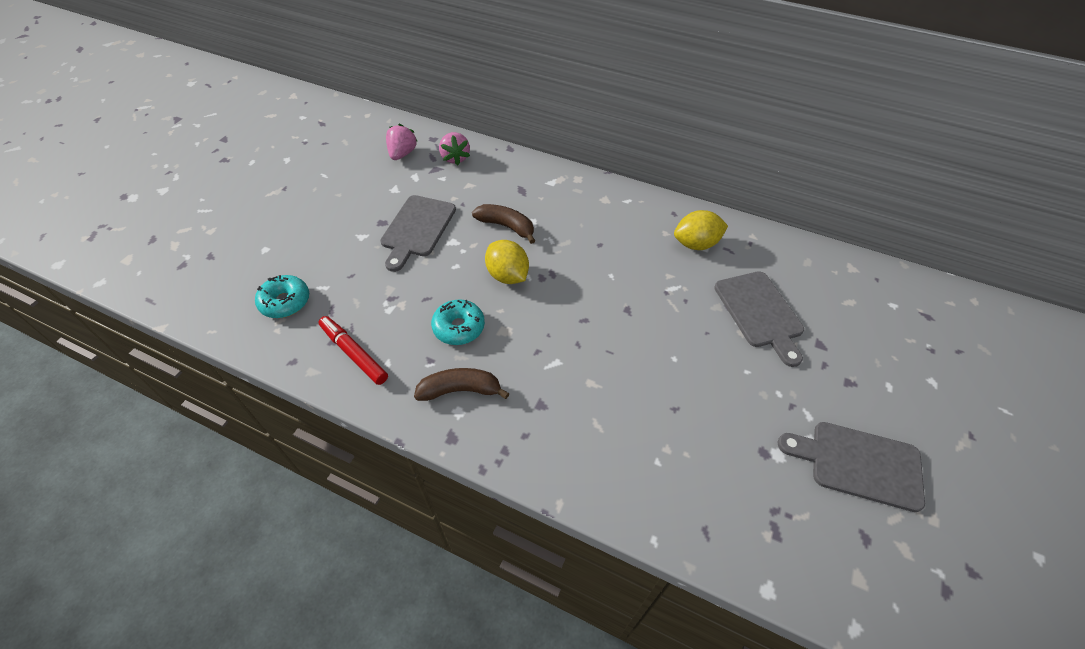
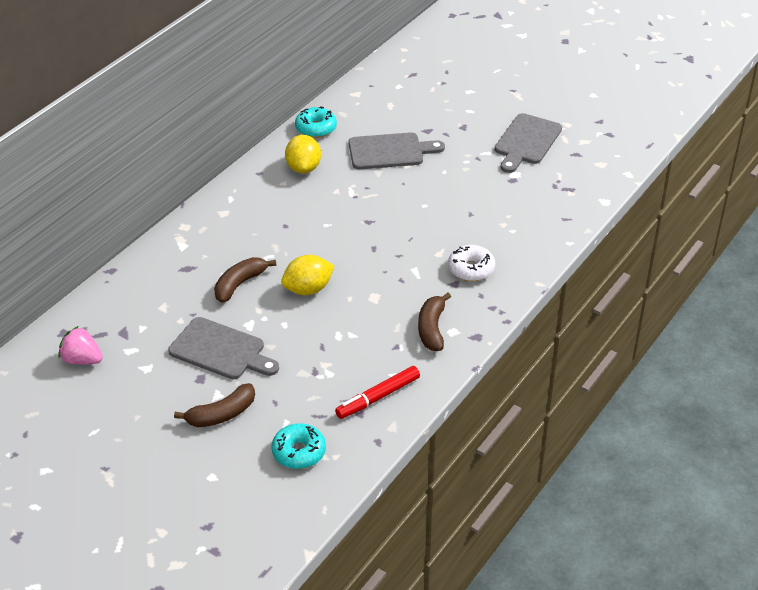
camera: 80 degrees left, 10 degrees down
turquoise donut [431,299,485,345] -> turquoise donut moved to [295,106,337,138]
pink strawberry [439,132,470,165] -> none
none -> brown banana [174,383,255,427]
none -> white donut [448,245,495,281]

